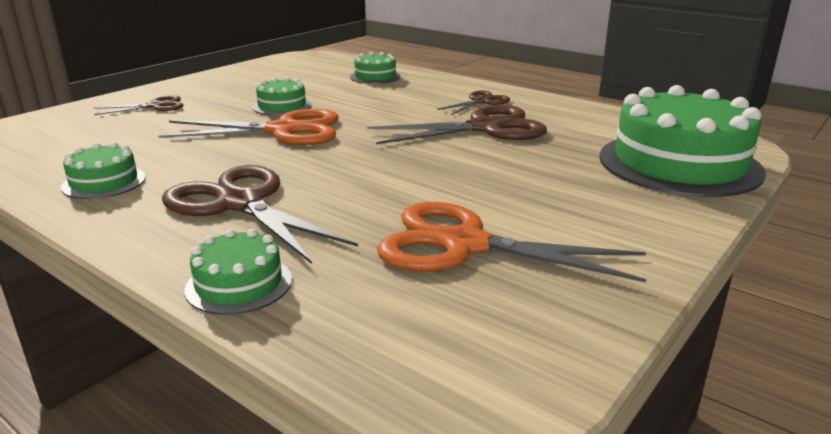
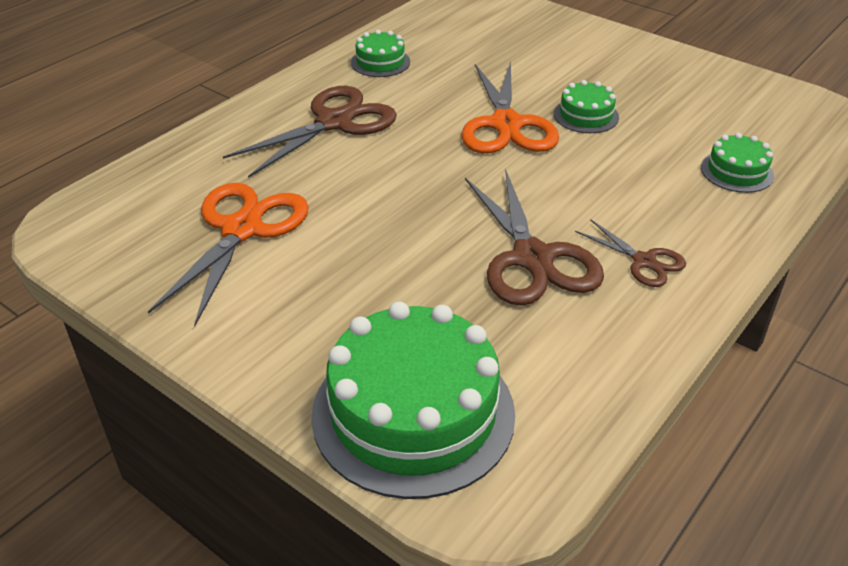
camera: 90 degrees right, 15 degrees up
brown scissors [94,95,183,115] -> none
green cake [184,229,292,315] -> none

